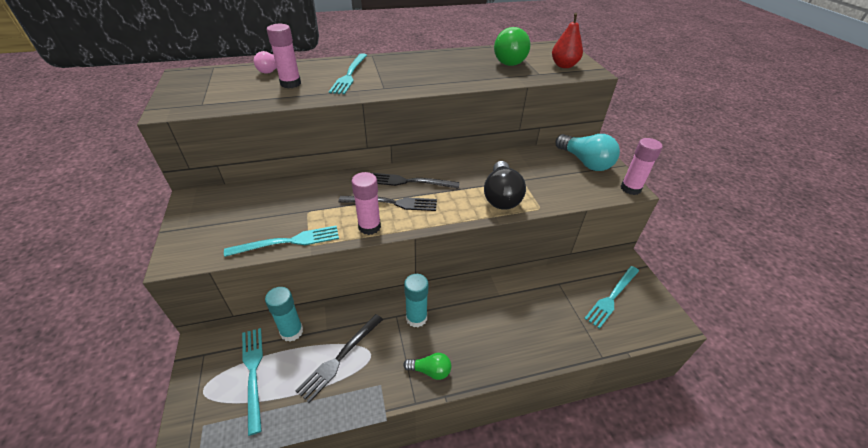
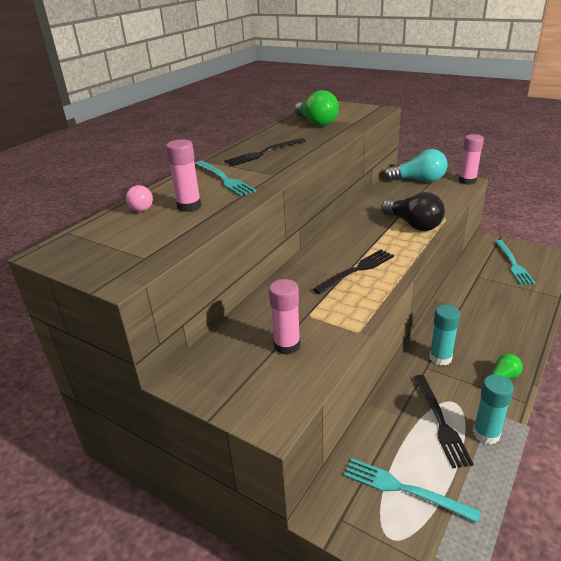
camera: 40 degrees left, 10 degrees down
turquoise fork [224,226,339,257] -> none
turquoise glue stick [265,287,303,342] -> turquoise glue stick moved to [473,374,514,445]
pink glue stick [351,172,381,235] -> pink glue stick moved to [269,279,301,355]
black fork [370,172,460,189] -> black fork moved to [224,138,305,166]
red pear [552,13,583,68] -> none

